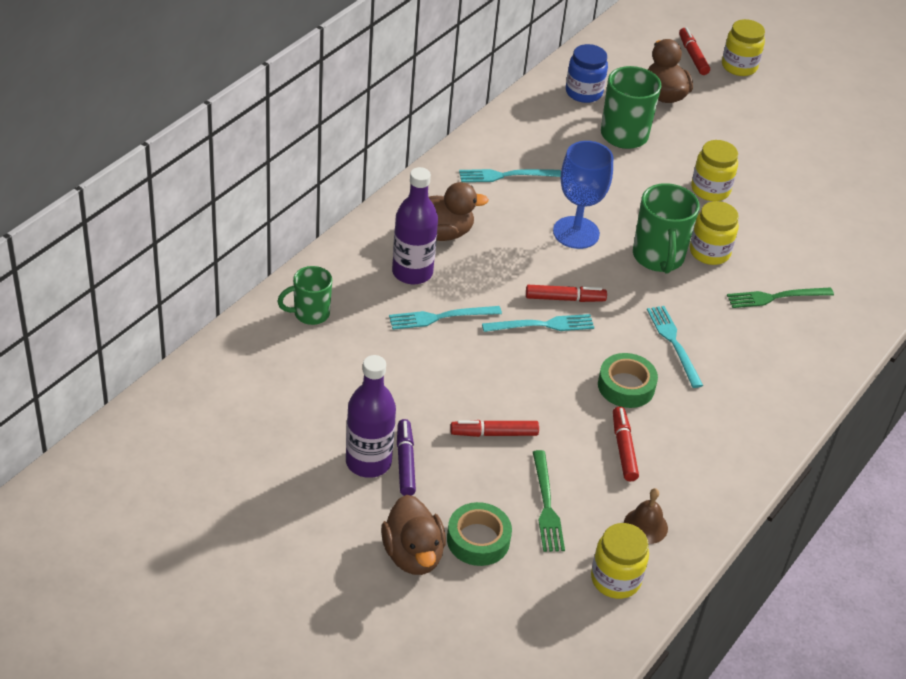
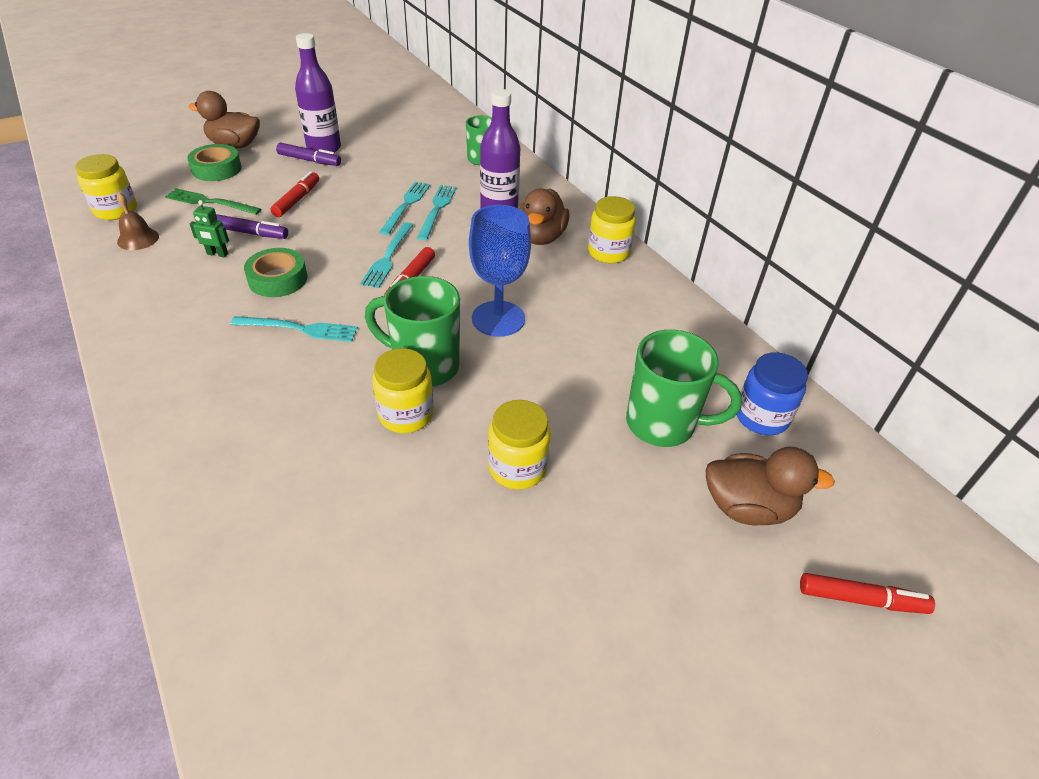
camera: 115 degrees right, 0 degrees up
turquoise fork [459,169,561,182] -> turquoise fork moved to [379,181,430,235]
red marker [613,407,639,482] -> green robot [190,200,229,258]
yellow jar [722,19,765,76] -> yellow jar moved to [588,196,636,263]
green fork [727,287,834,308] -> none
none -> purple marker [216,214,288,239]

